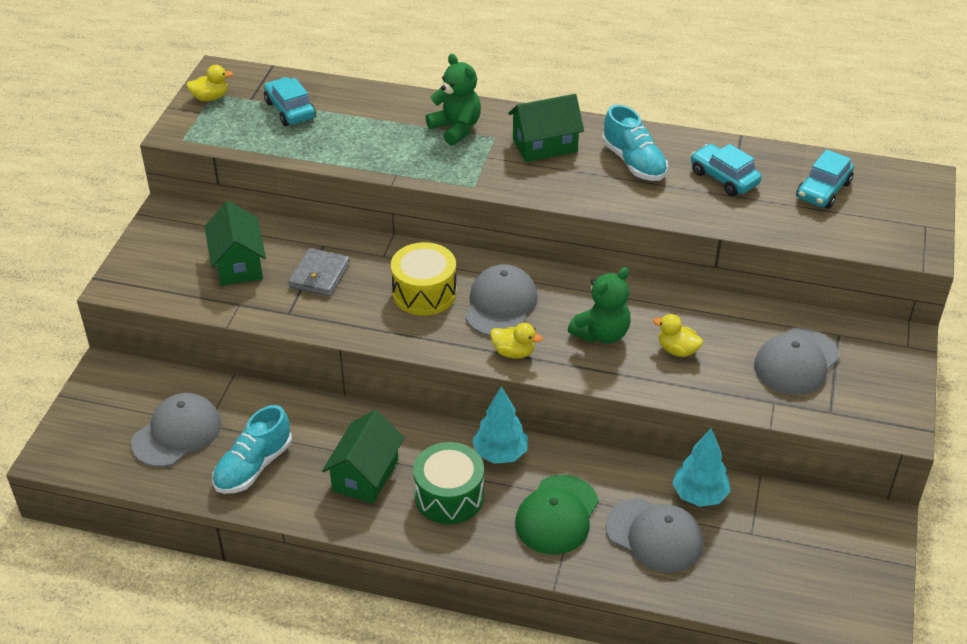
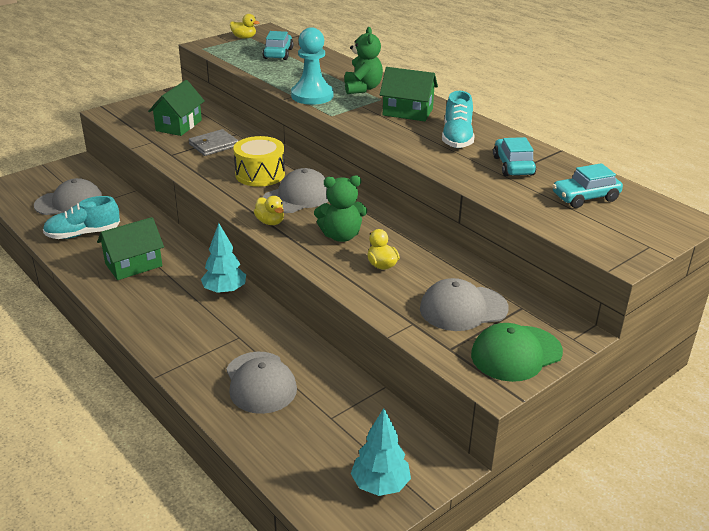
camera: 35 degrees right, 10 degrees down
green drum [413,442,484,524] -> none
green cap [515,475,599,555] -> green cap moved to [471,323,563,382]
turquoise tree [672,428,730,507] -> turquoise tree moved to [351,408,411,496]
none -> turquoise pawn [291,27,333,105]

